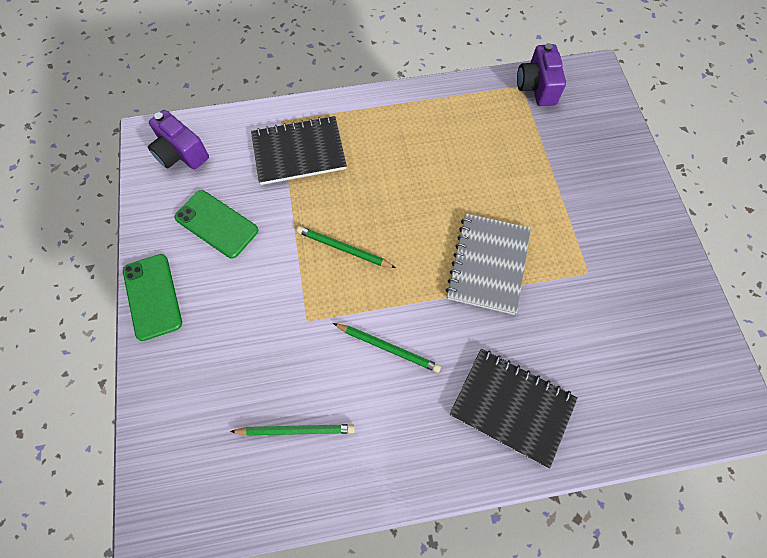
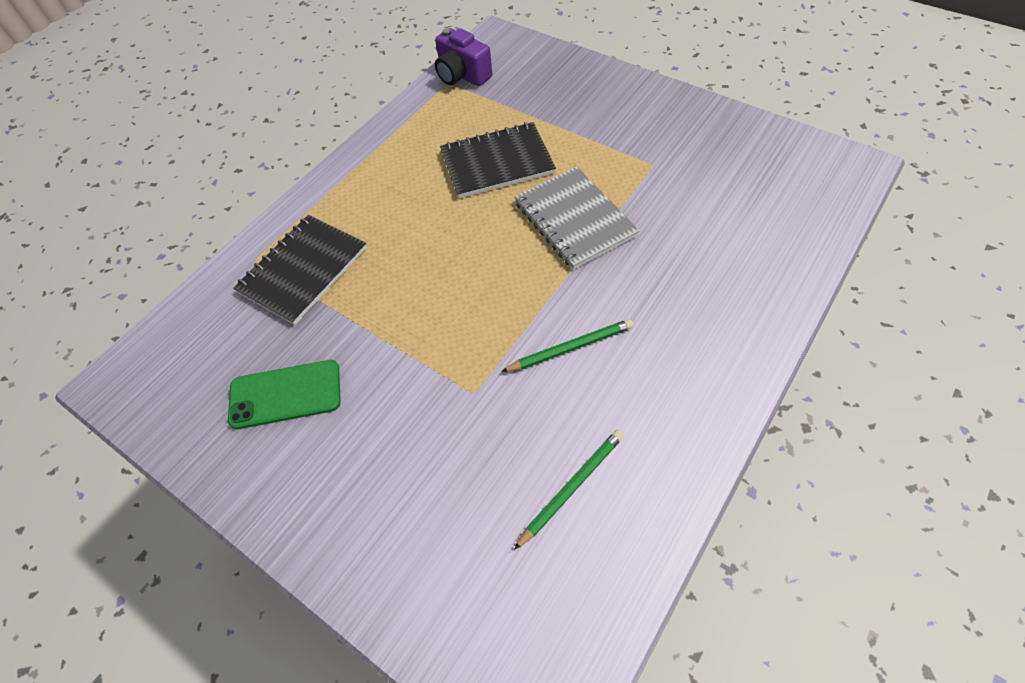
camera: 40 degrees left, 10 degrees down
green phone [123,254,182,341] -> none
purple camera [148,110,209,170] -> none
green pencil [297,226,396,268] -> none
black notebook [450,349,578,469] -> black notebook moved to [440,122,556,198]

